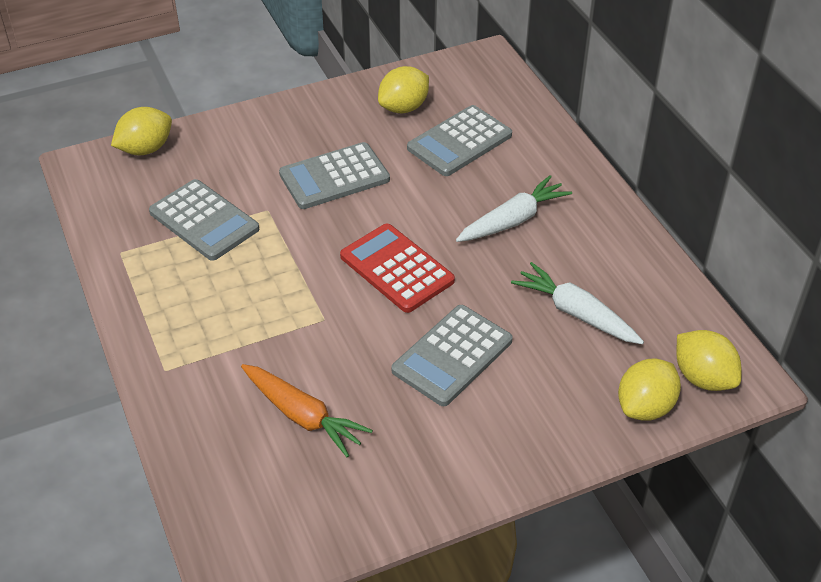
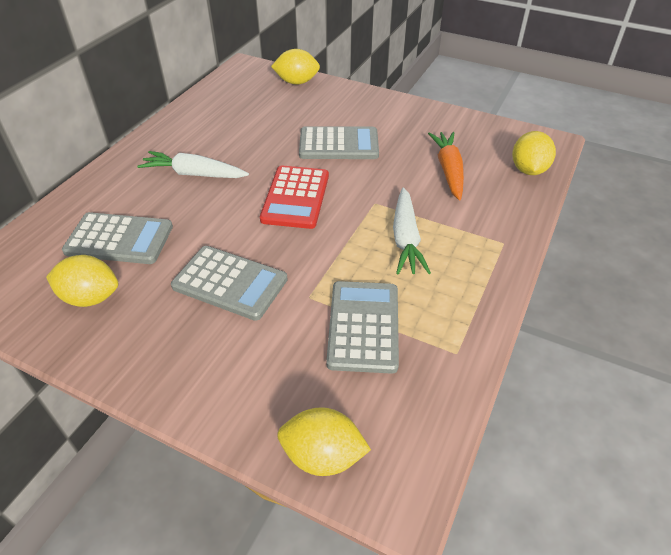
camera: 130 degrees left, 0 degrees up
white carrot [511,262,644,344] -> white carrot moved to [393,188,431,274]
yellow lemon [676,330,742,391] -> yellow lemon moved to [512,131,556,175]

